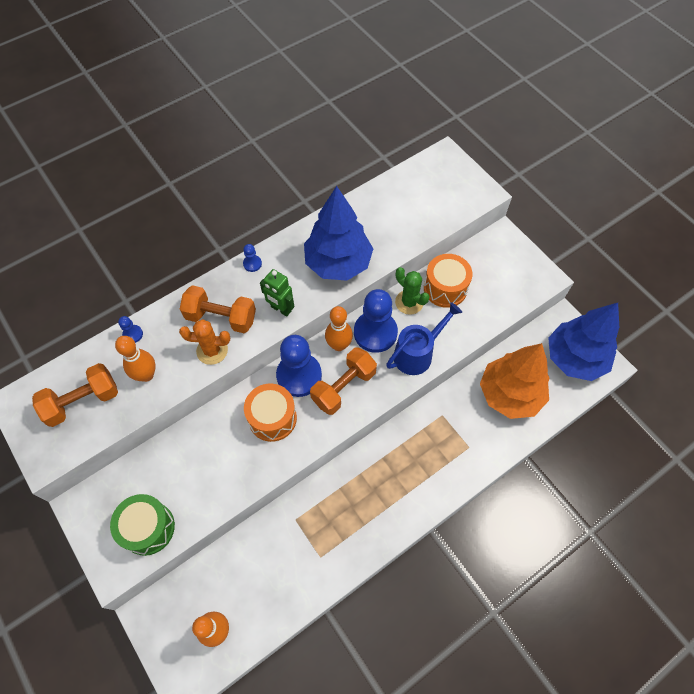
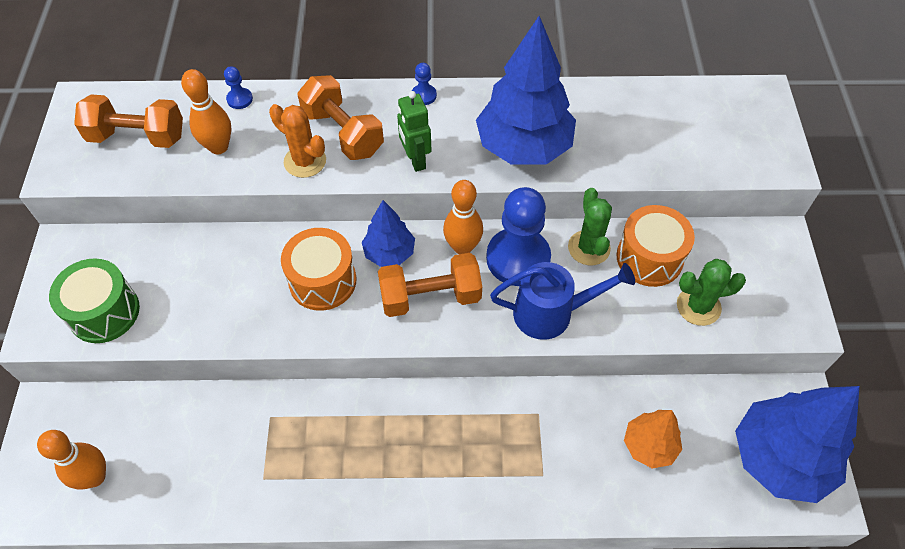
camera: 35 degrees right, 5 degrees down
blue pawn [276,335,322,397] -> blue tree [362,200,415,267]
orange tree [480,343,550,419] -> orange tree [624,410,682,469], size x0.53
none -> green cactus [677,259,746,326]

